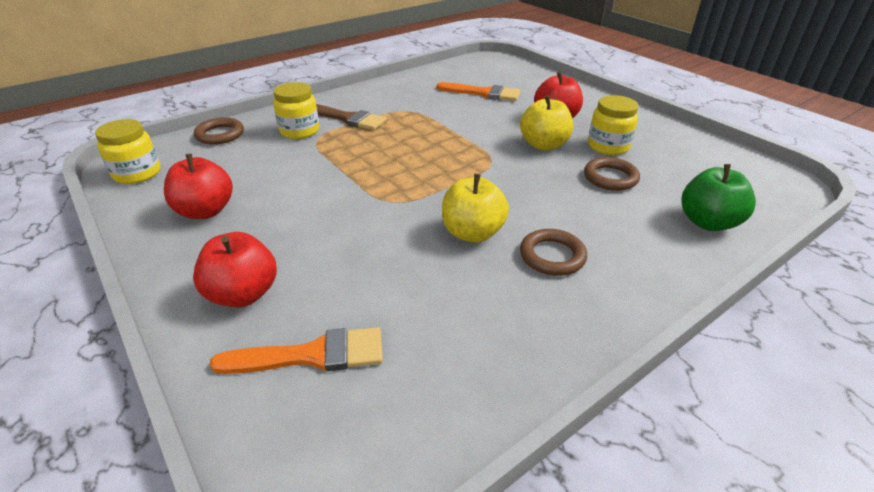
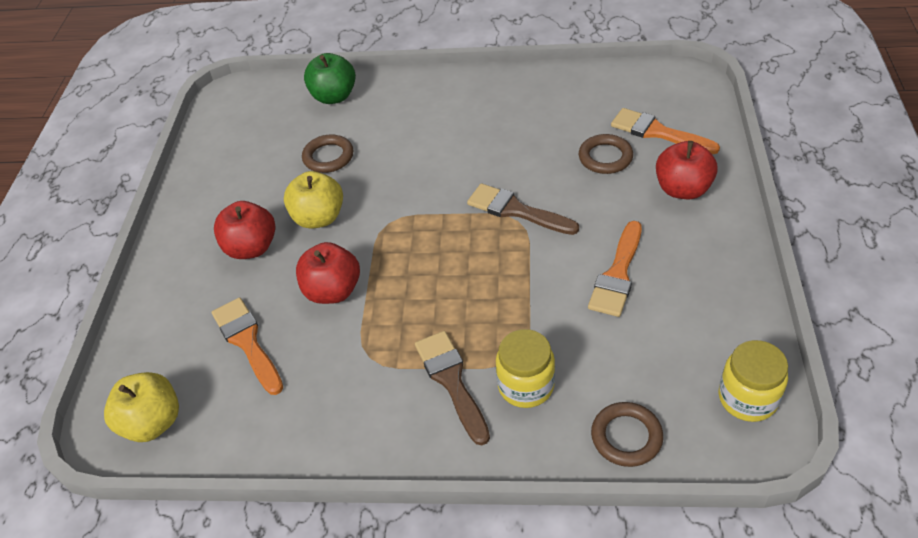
camera: 135 degrees left, 10 degrees up
red apple [164,154,233,219] -> red apple moved to [296,242,360,304]
yellow apple [442,174,509,243] -> yellow apple moved to [104,372,179,442]
brown ring [520,229,587,276] -> brown ring moved to [579,134,633,174]
yellow jar [588,95,638,155] -> none
none -> brown brush [467,183,579,235]
none -> orange brush [588,221,642,317]

